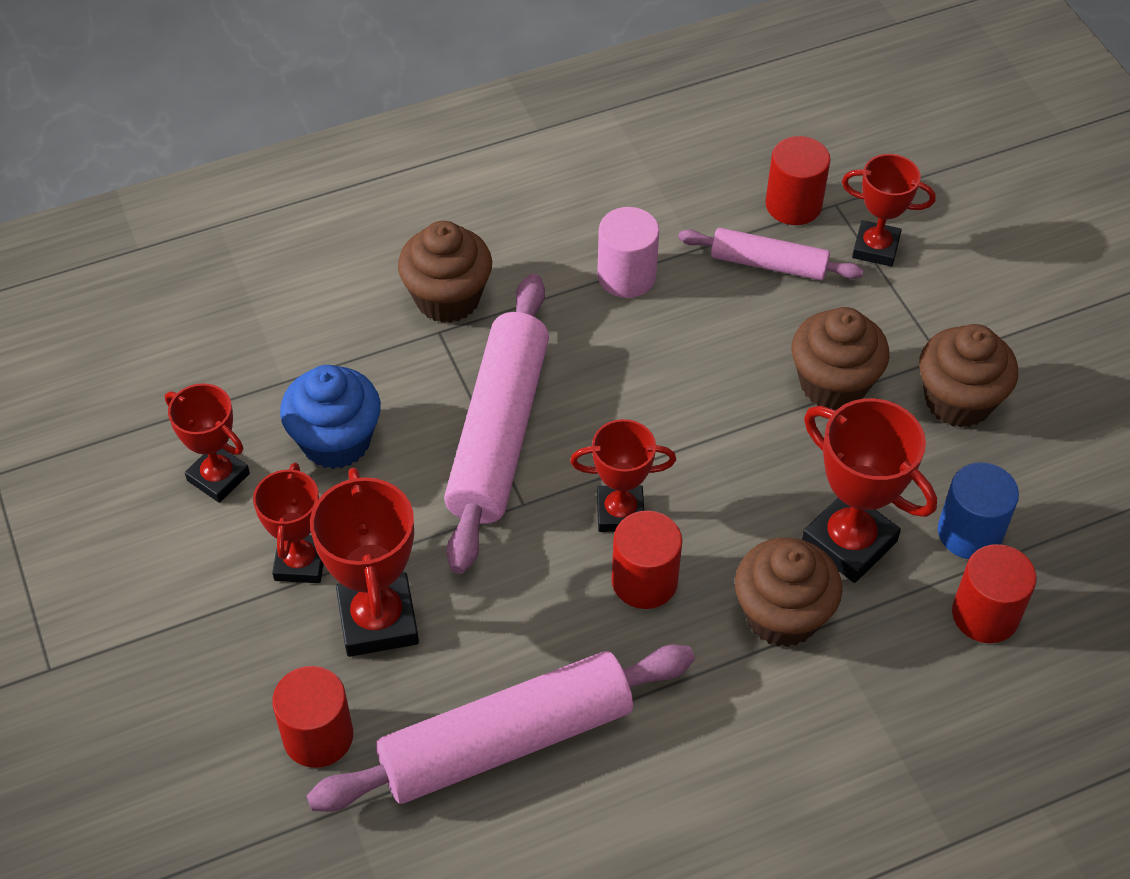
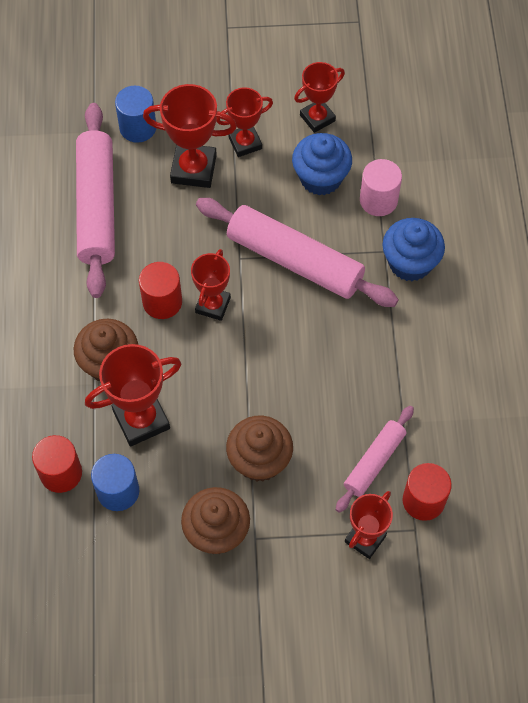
camera: 110 degrees right, 10 degrees up
red trophy [253,463,323,583] -> red trophy turned 45 degrees counterclockwise [216,87,273,157]
red cylinder [272,666,353,768] -> blue cylinder [115,86,156,143]
brown cupcake [398,221,492,323] -> blue cupcake [383,218,445,281]
pink cylinder [597,207,659,298] -> pink cylinder moved to [360,159,402,216]

